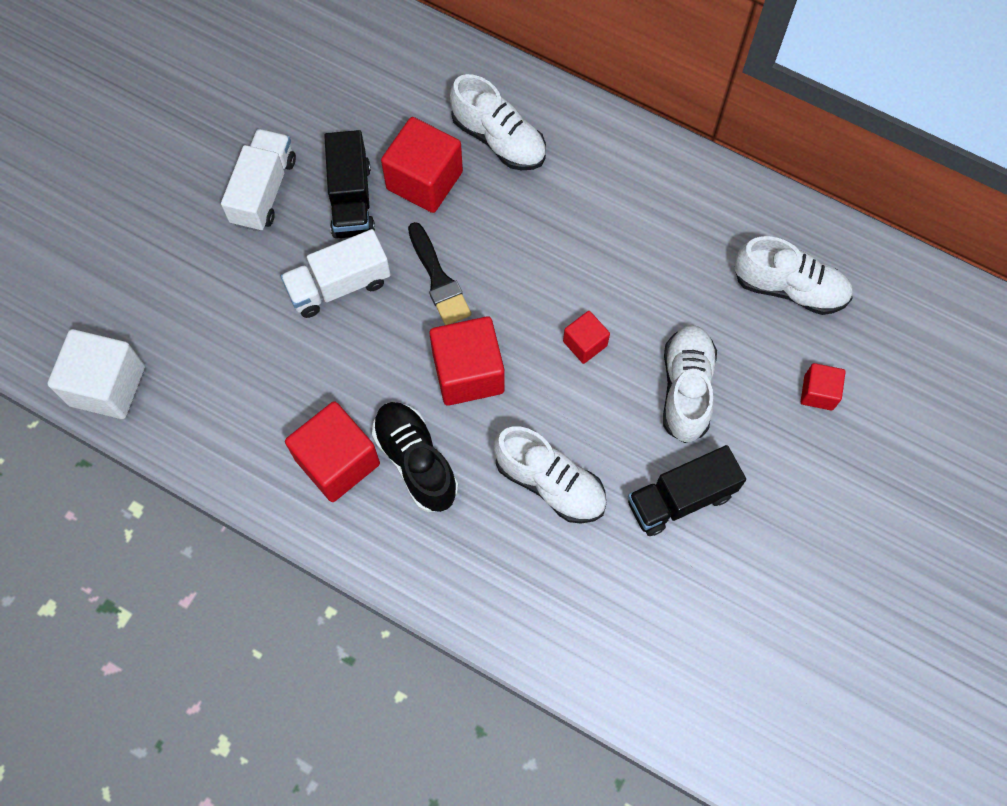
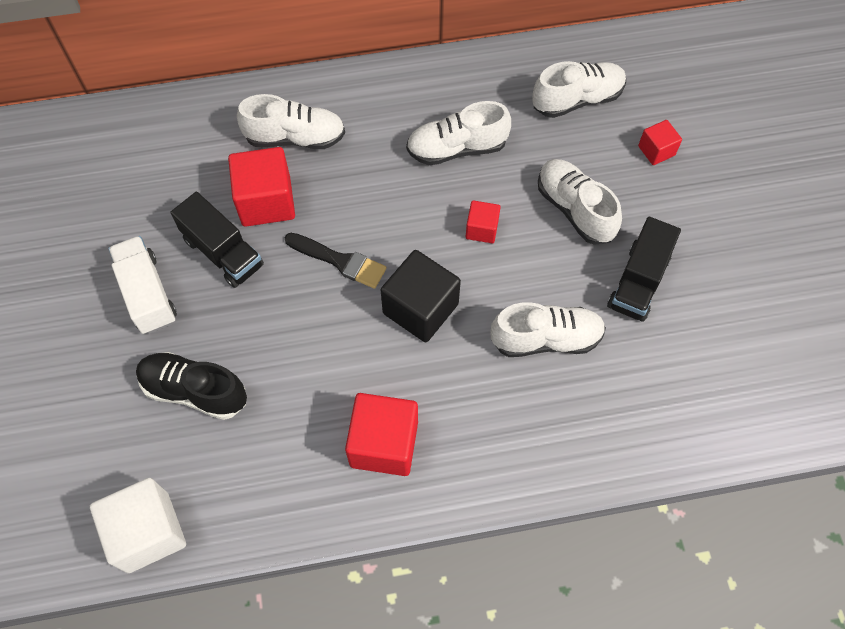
camera: 40 degrees left, 5 degrees down
white truck [281,229,391,318] -> none
black shoe [372,402,458,512] -> black shoe moved to [136,352,247,420]
red cube [429,316,505,406] -> black cube [381,250,461,343]
none -> white shoe [406,101,511,165]

